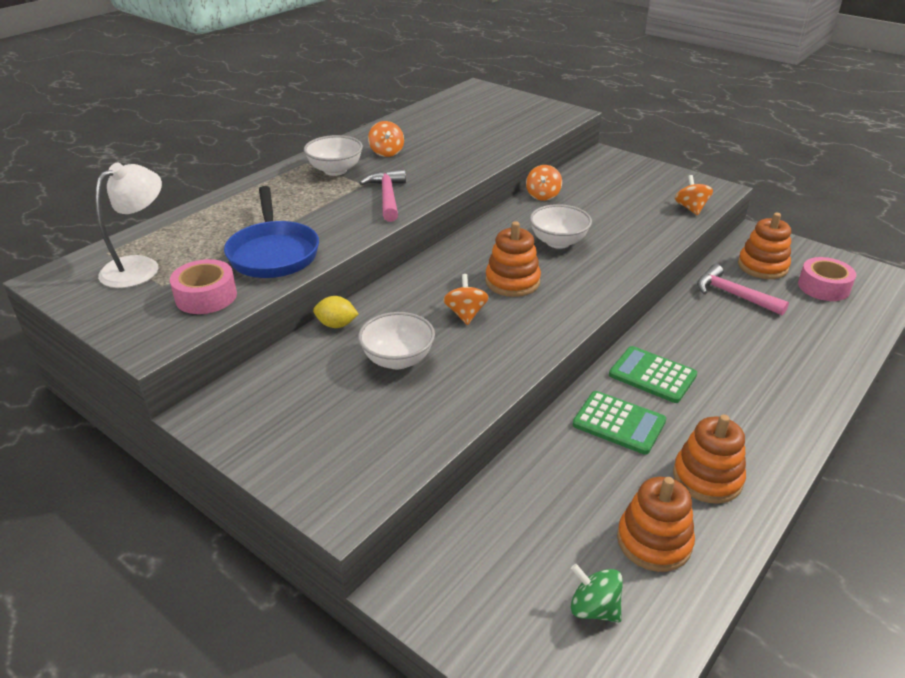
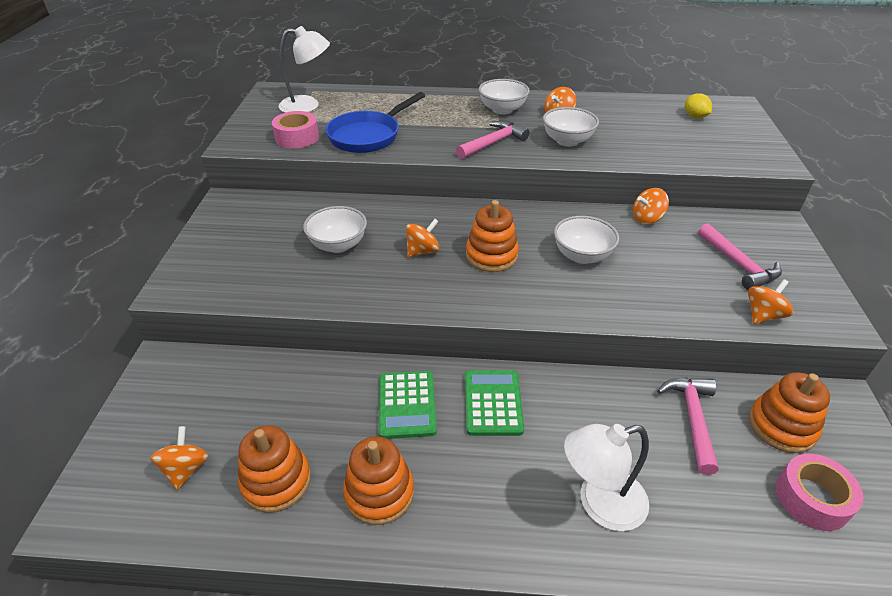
camera: 55 degrees right, 5 degrees up
yellow lemon [313,296,359,328] -> yellow lemon moved to [685,93,712,118]
green spinning top [571,564,623,622] -> orange spinning top [150,426,209,490]
none -> white bowl [543,107,599,147]
none -> white lamp [564,424,649,531]
none -> pink hammer [698,223,782,290]

